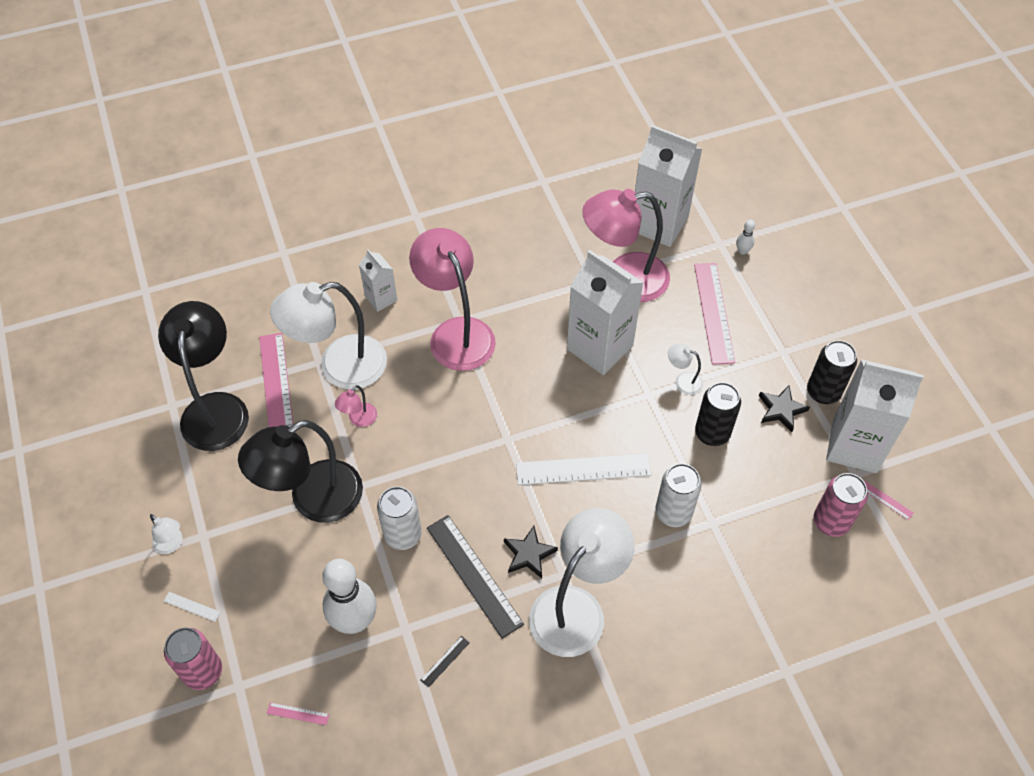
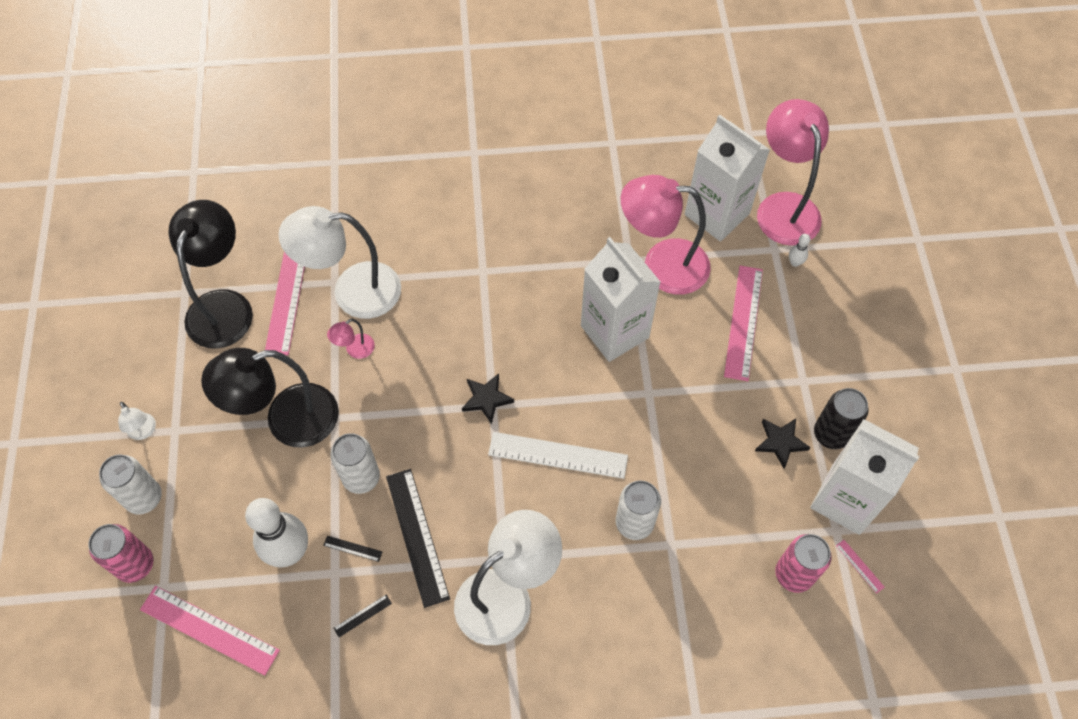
camera: 15 degrees right, 5 degrees up
white ruler [164,592,221,622] -> white can [99,454,162,515]
pink ruler [267,702,330,725] -> pink ruler [140,586,280,675], size x2.42
white carton [359,249,397,312] -> none
pink lamp [409,228,496,371] -> pink lamp moved to [757,99,829,246]
black star [504,526,558,578] -> black star moved to [462,373,514,424]
white lamp [668,344,703,395] -> none
black can [695,382,741,446] -> none
none -> black ruler [323,536,382,562]

